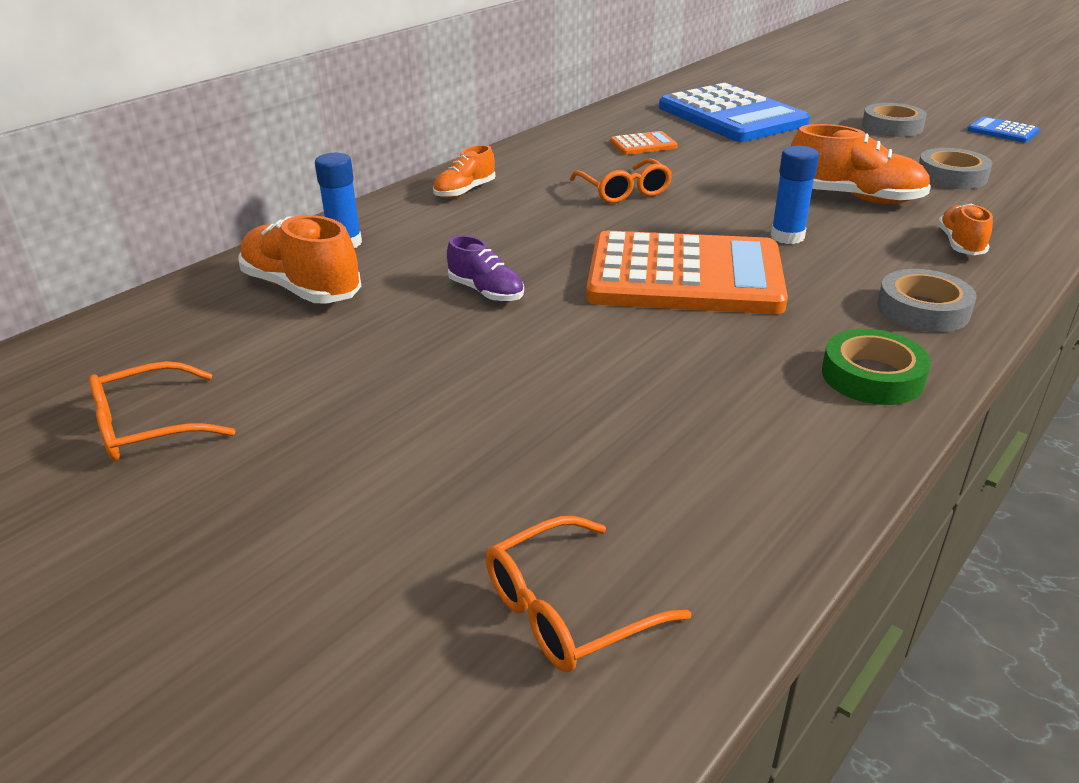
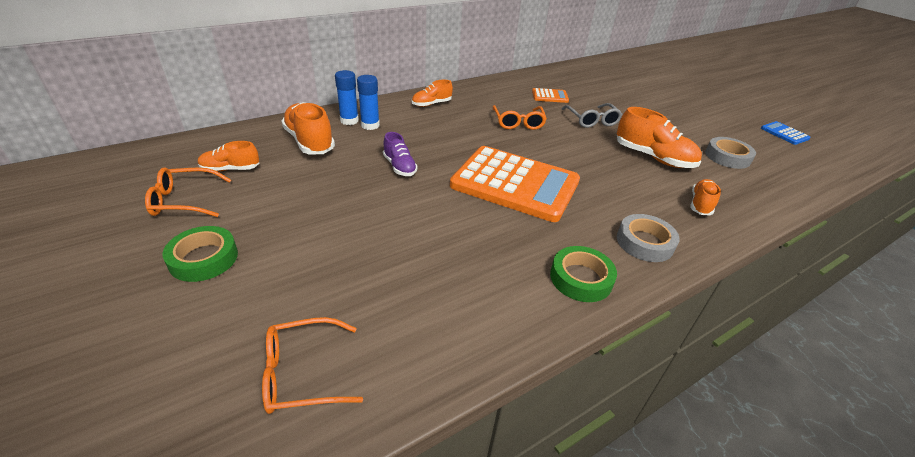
camera: 15 degrees right, 5 degrees up
blue calculator [659,83,810,142] -> none
blue glue stick [771,146,819,244] -> blue glue stick moved to [357,75,380,130]
grey tape [862,103,927,137] -> none
none -> green tape [162,226,238,282]
none -> orange shoe [198,141,259,172]
none -> grey glasses [562,103,623,128]

